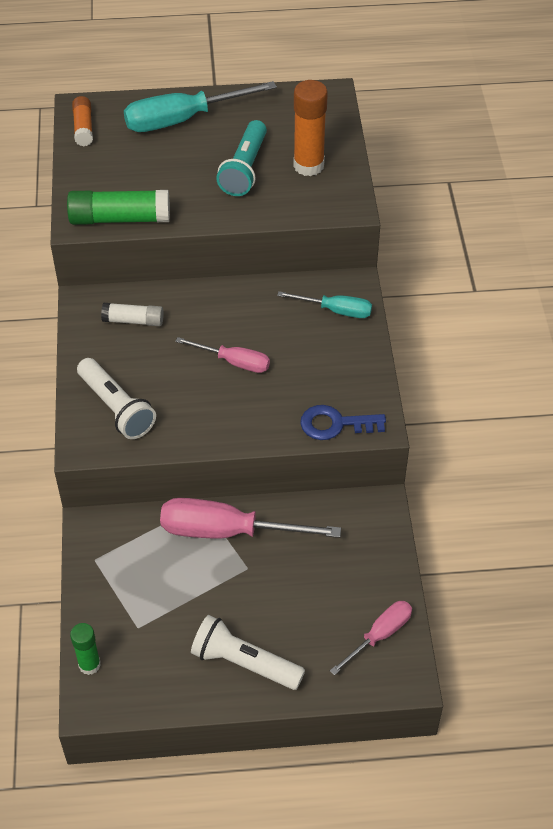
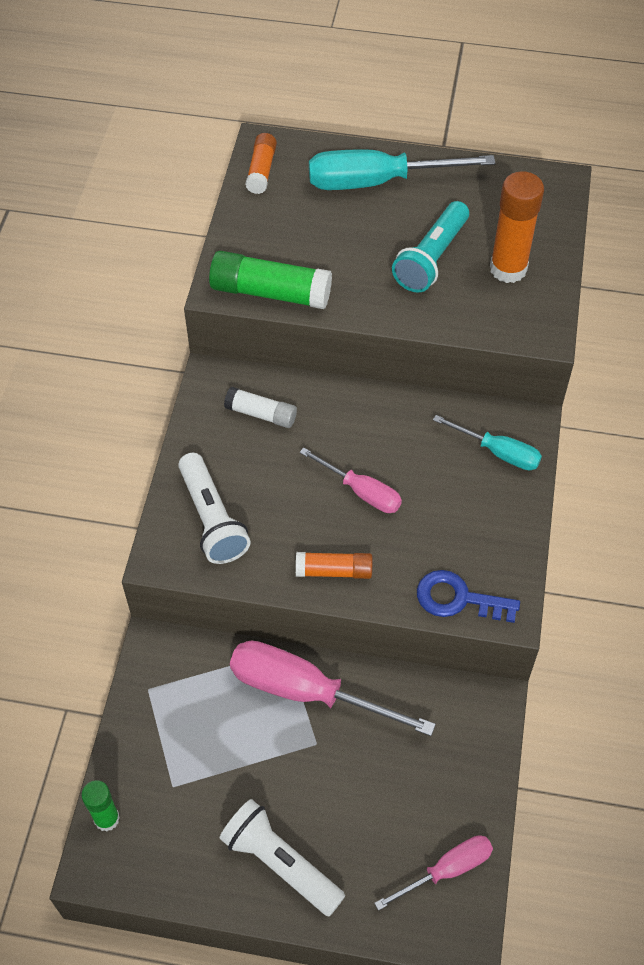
camera: 15 degrees right, 5 degrees up
none -> orange glue stick [296,552,372,579]

